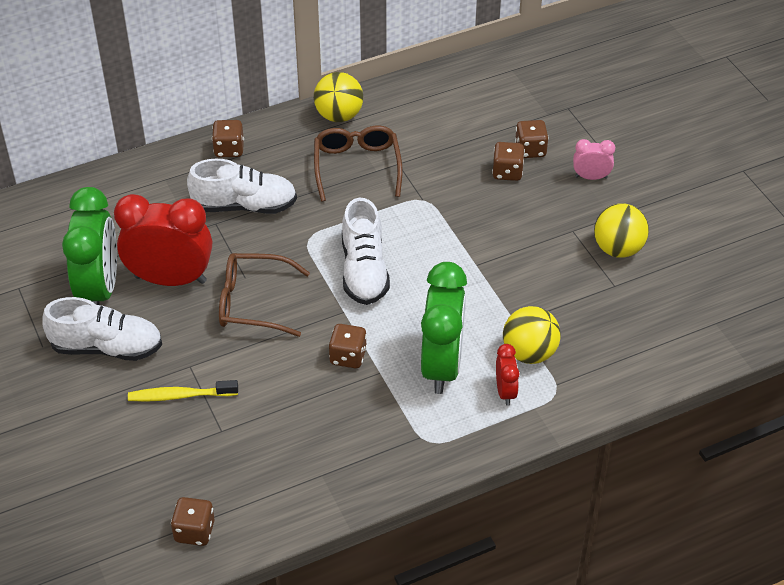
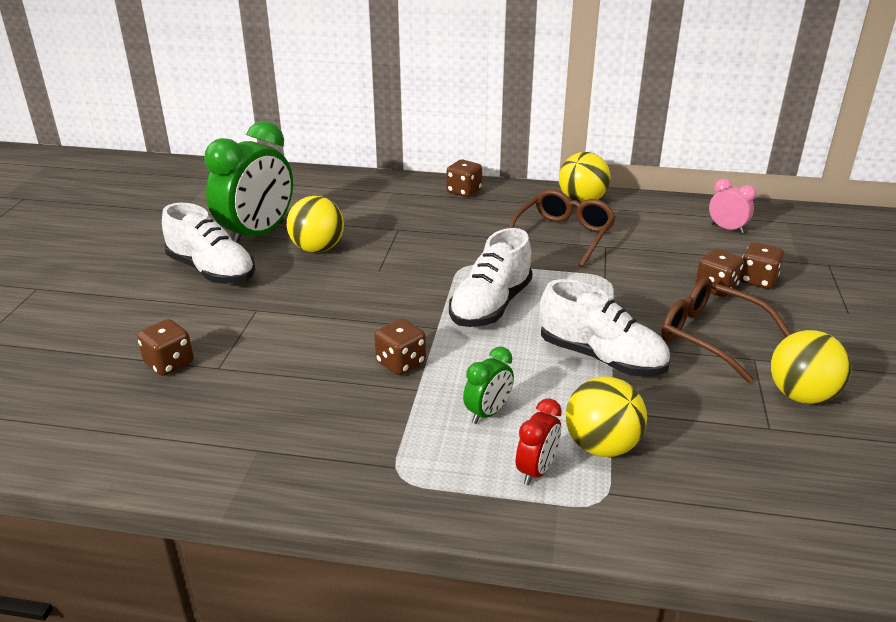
camera: 35 degrees right, 15 degrees down
red clock [114,194,212,286] -> yellow ball [287,196,344,253]
yellow toothbrush [128,380,238,402] -> none
brown dice [171,497,214,546] -> brown dice moved to [137,319,194,376]
white shoe [187,159,297,214] -> white shoe moved to [539,279,670,377]
brown glasses [219,253,310,337] -> brown glasses moved to [661,277,791,383]
green clock [421,262,467,394] -> green clock [463,347,514,424], size x0.47
pink clock [573,139,615,180] -> pink clock moved to [709,178,756,233]

